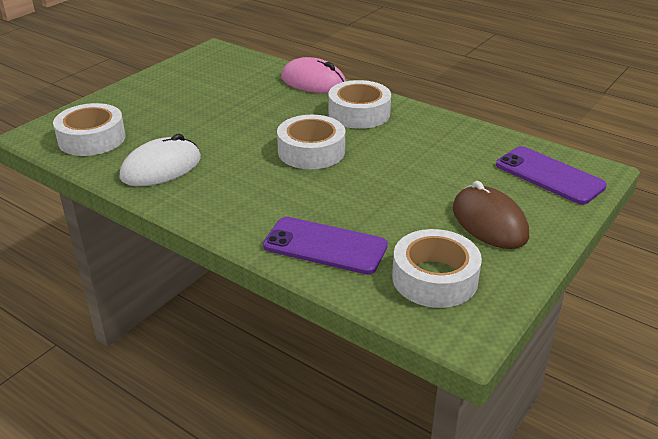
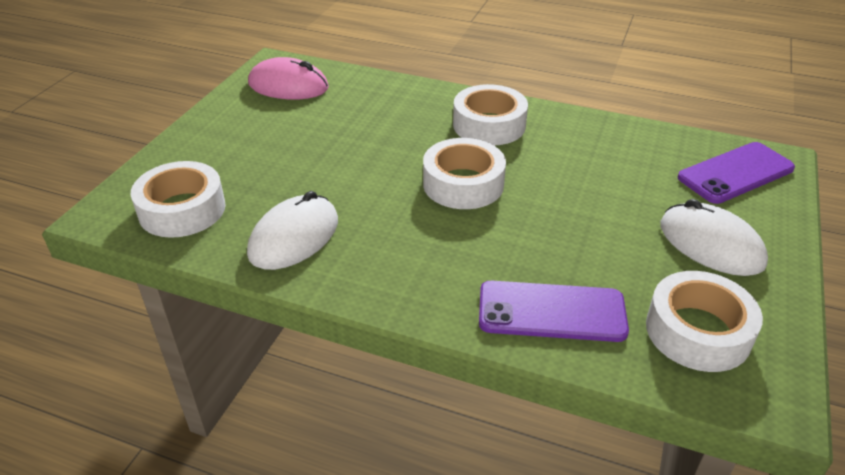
camera: 15 degrees left, 5 degrees up
pink mouse [281,57,346,93] -> pink mouse moved to [248,57,329,99]
brown mouse [453,181,529,249] -> white mouse [661,199,768,276]
purple phone [496,146,607,204] -> purple phone turned 60 degrees counterclockwise [678,142,795,204]

